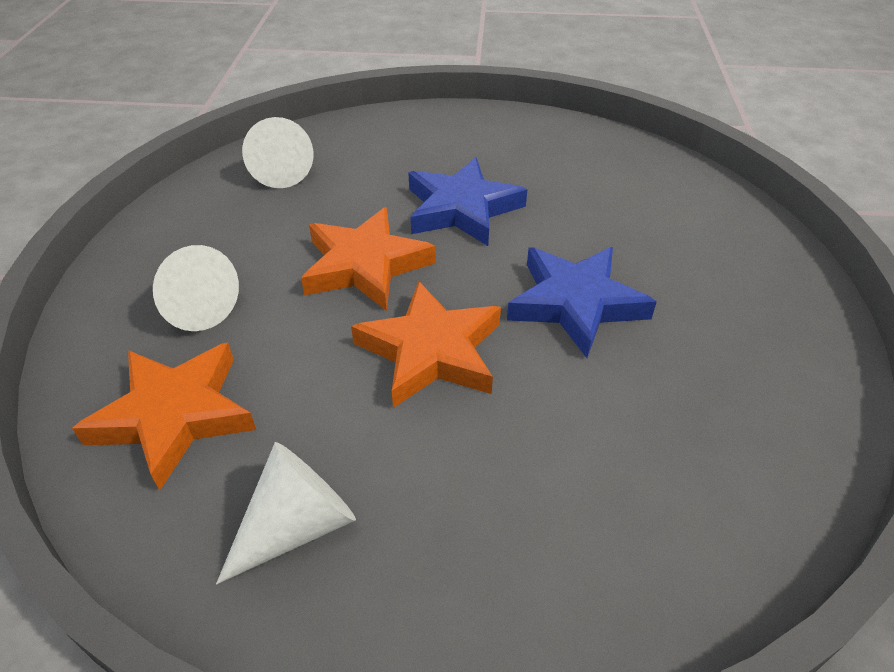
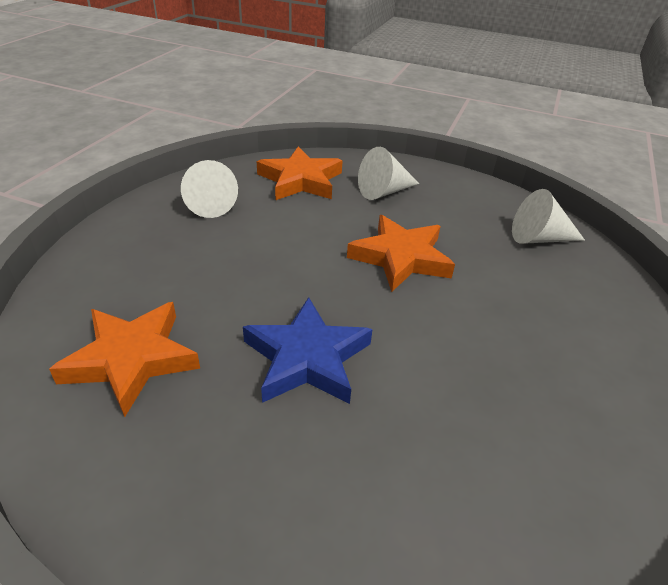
camera: 105 degrees right, 5 degrees down
orange star [351,281,501,408] -> orange star moved to [49,302,200,417]
blue star [408,157,527,246] -> none

